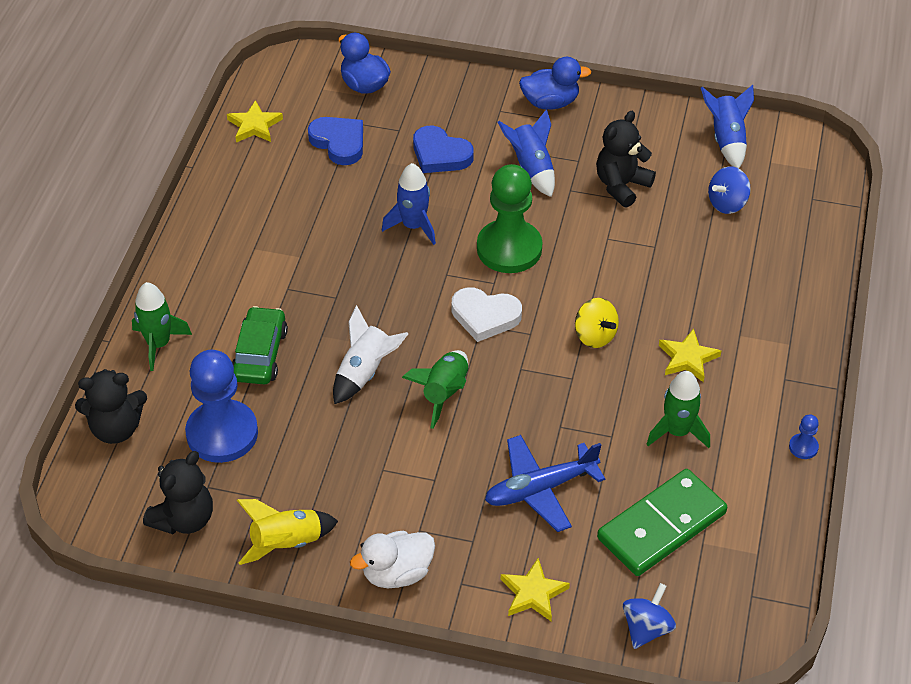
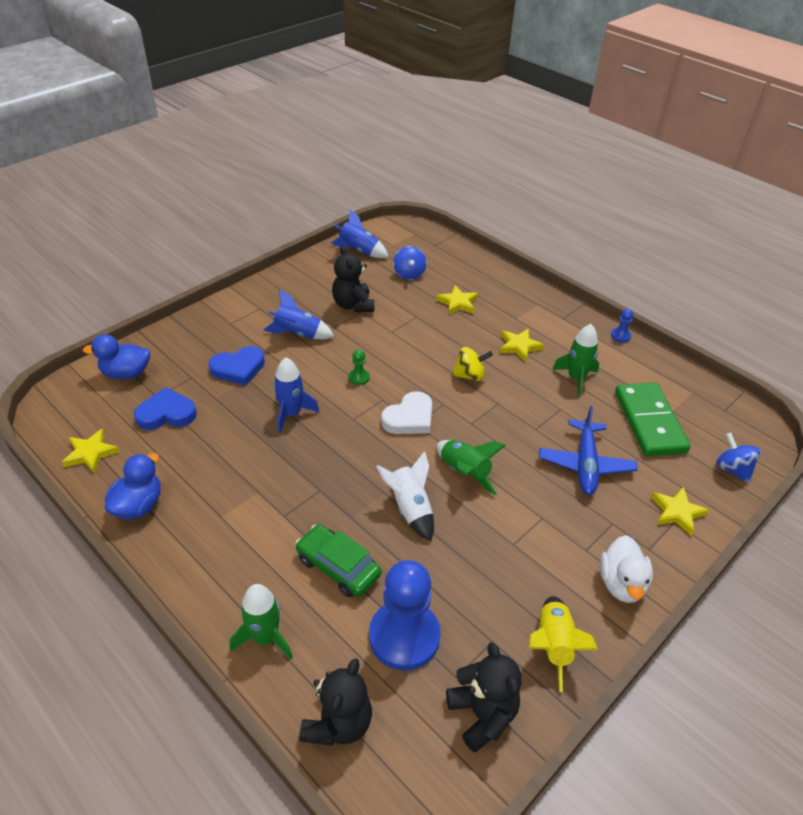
camera: 60 degrees left, 5 degrees down
green pawn [477,164,542,273] -> green pawn [349,349,370,385], size x0.40
blue duck [519,57,591,109] -> blue duck moved to [105,453,161,519]
none -> yellow star [436,285,478,315]

